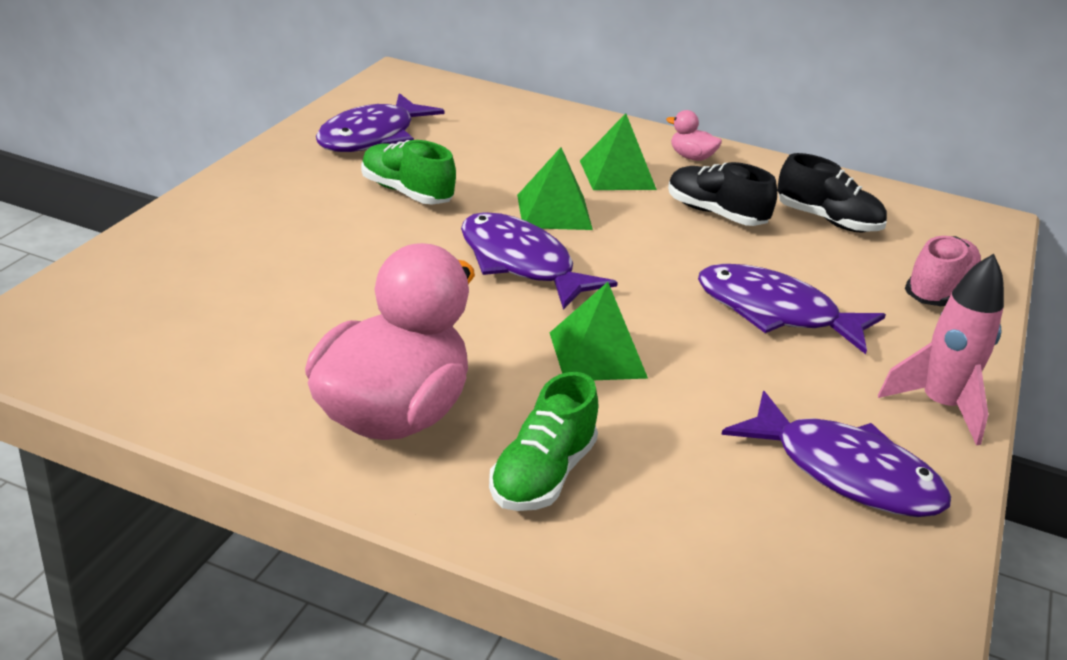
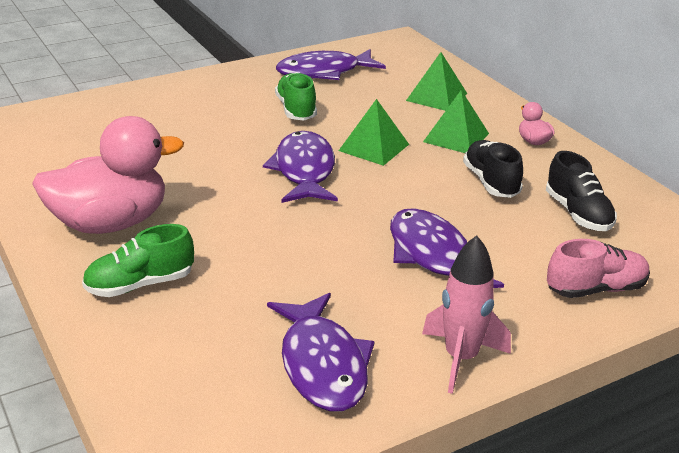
camera: 40 degrees right, 0 degrees up
green pyramid [550,282,648,380] -> green pyramid moved to [406,52,467,111]

